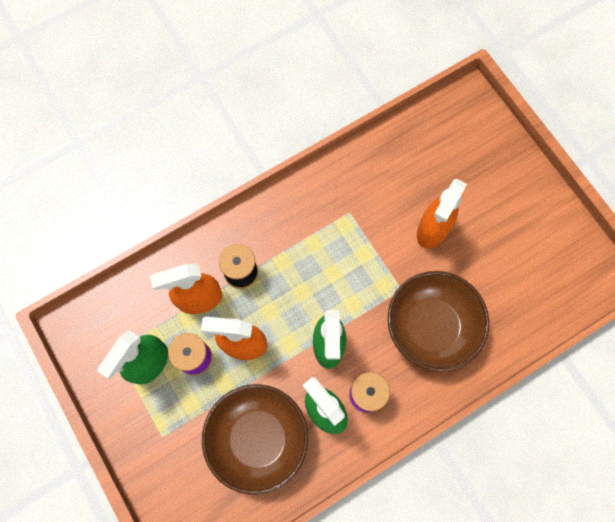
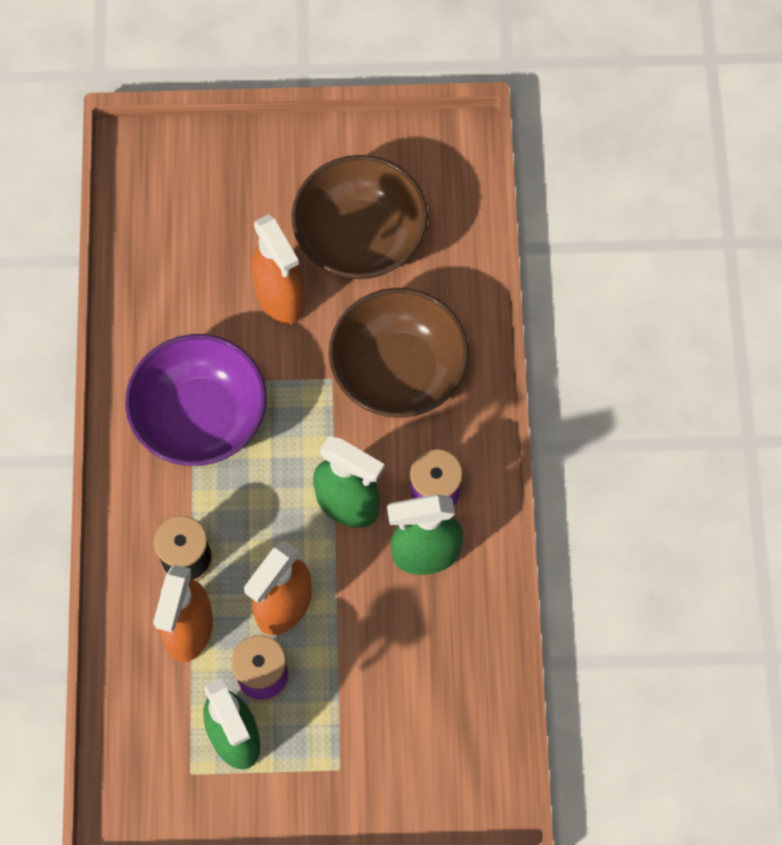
camera: 60 degrees left, 5 degrees down
brown bowl [202,384,308,495] -> brown bowl moved to [291,155,428,279]
none -> purple bowl [125,334,267,466]

